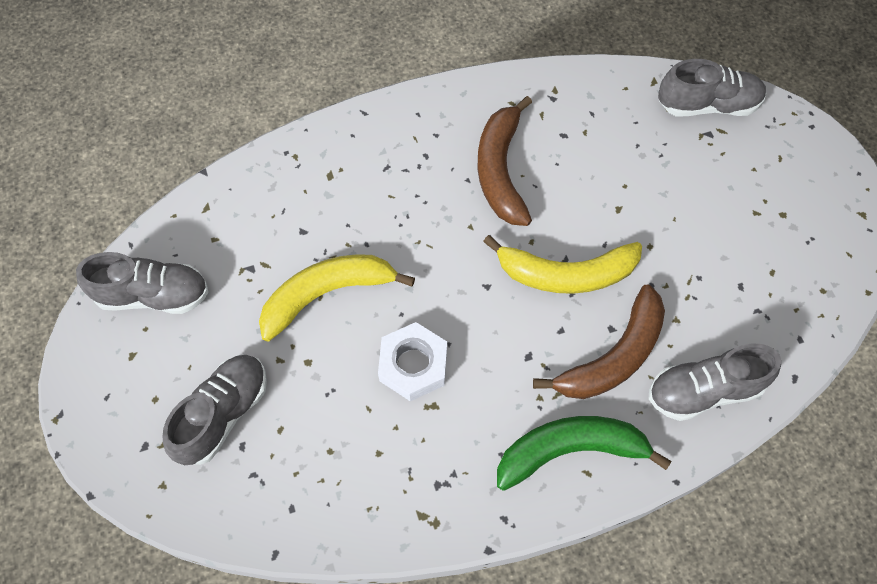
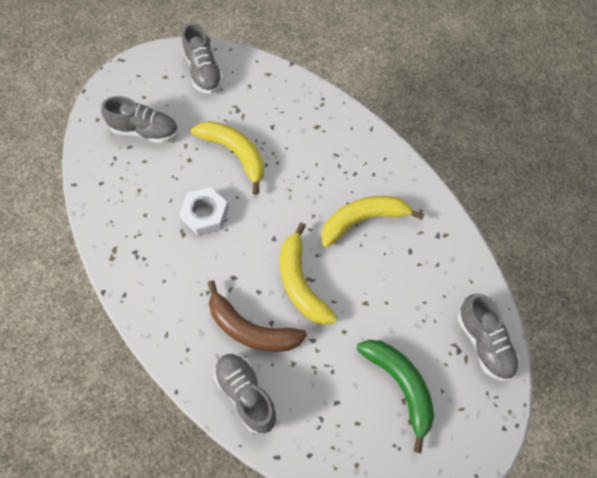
camera: 70 degrees right, 0 degrees up
brown banana [478,96,532,226] -> yellow banana [321,196,424,248]
green banana [497,416,671,491] -> green banana moved to [357,340,434,453]

